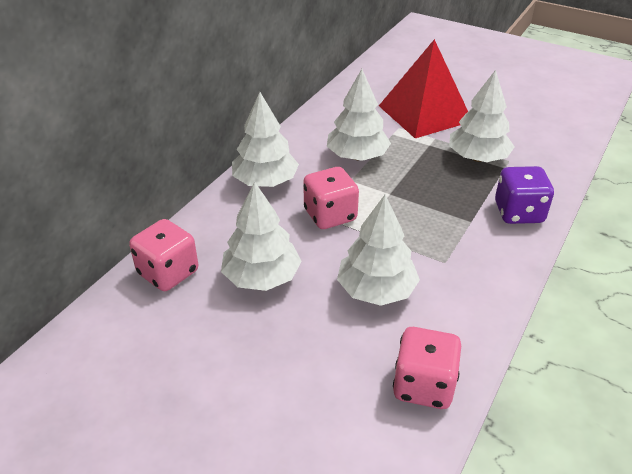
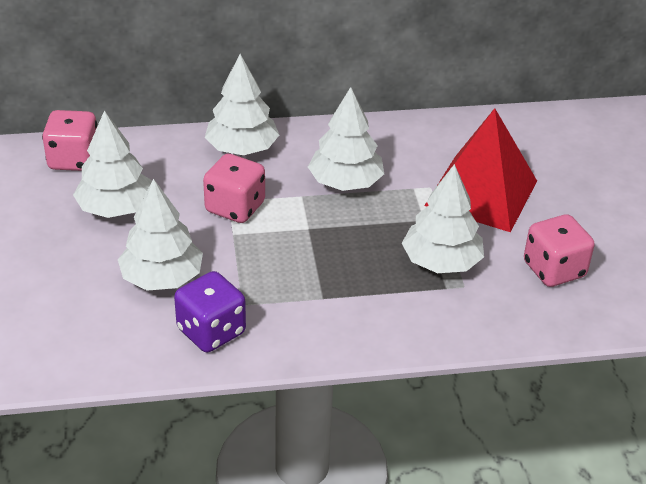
camera: 50 degrees right, 0 degrees up
pink dice [393,327,461,409] -> pink dice moved to [524,214,595,287]
purple dice [495,166,554,224] -> purple dice moved to [174,271,246,352]

